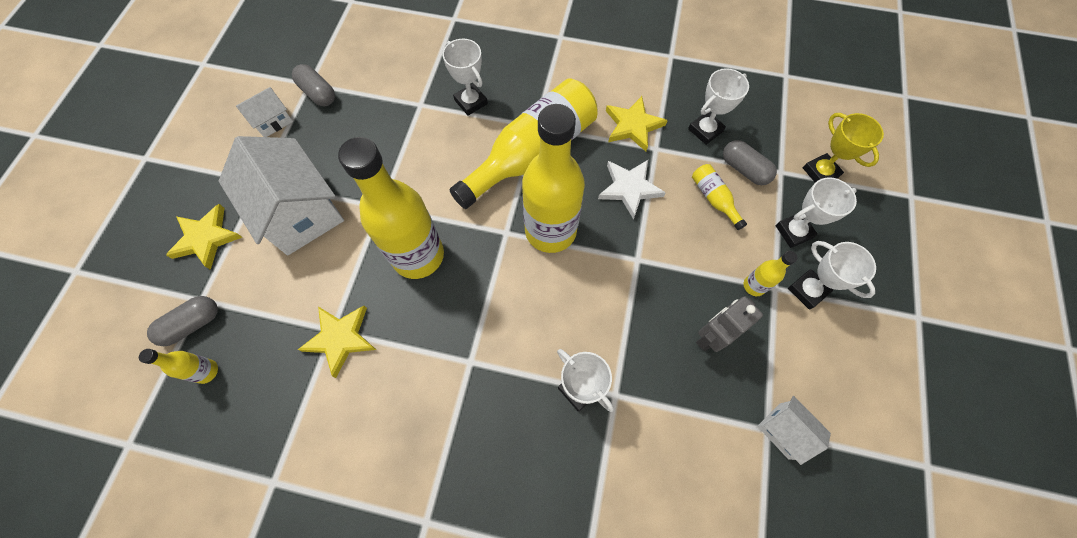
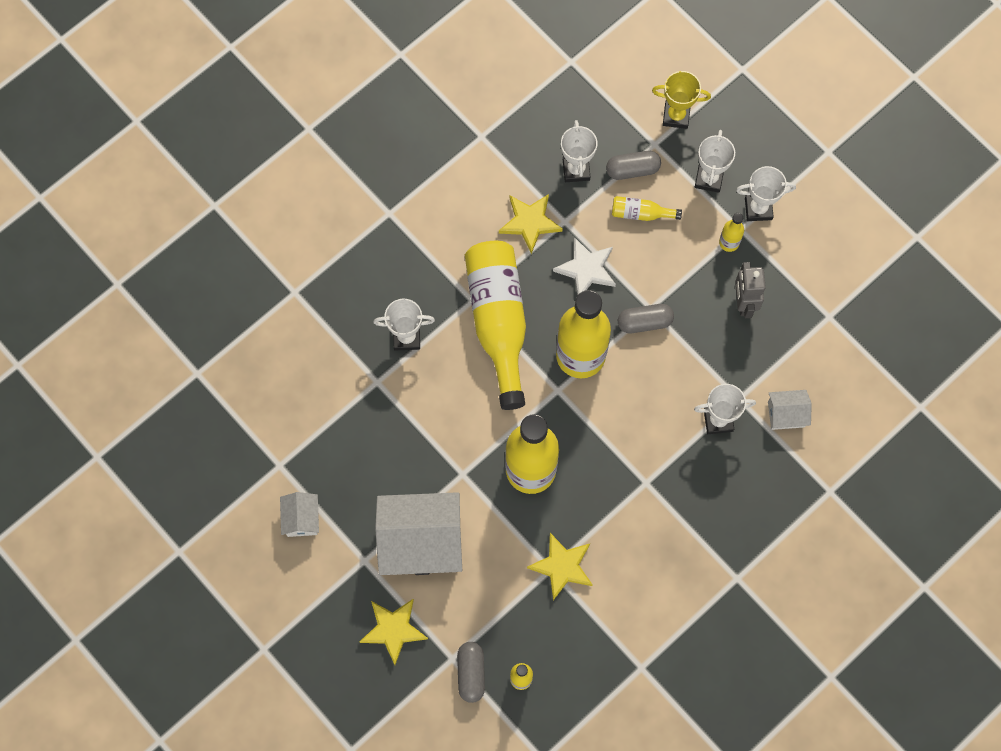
camera: 55 degrees left, 5 degrees up
grey capsule [292,64,335,106] -> grey capsule moved to [618,304,674,333]
white house [758,396,831,465] -> white house moved to [768,390,812,430]

